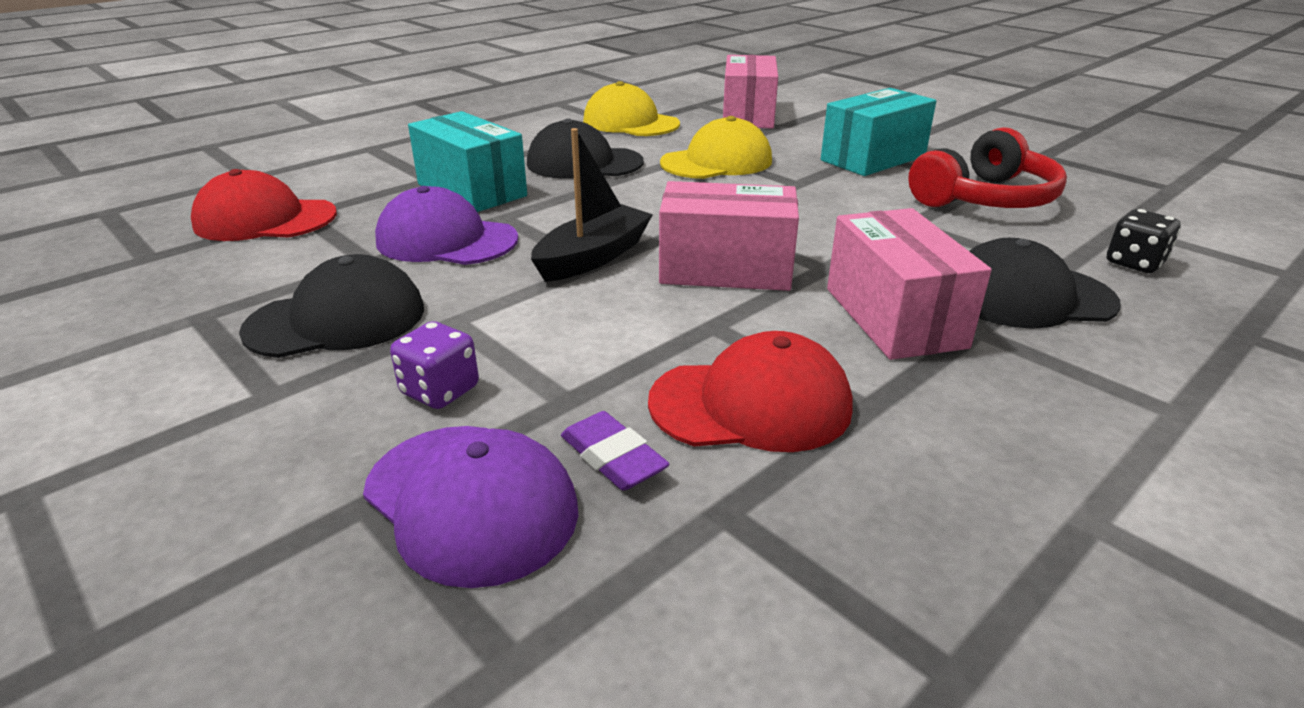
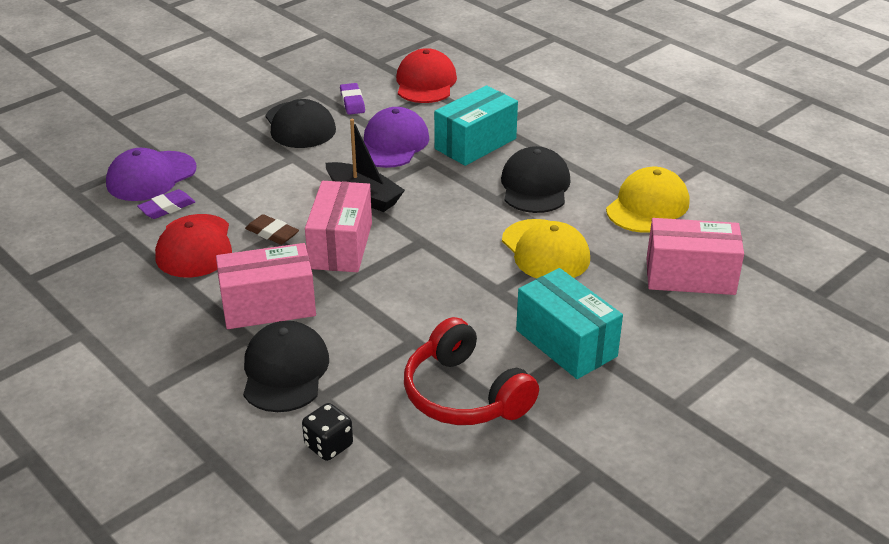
camera: 90 degrees right, 5 degrees up
purple dice [390,321,479,409] -> none
none -> brown eraser [245,214,299,245]
none -> purple eraser [340,83,365,115]

